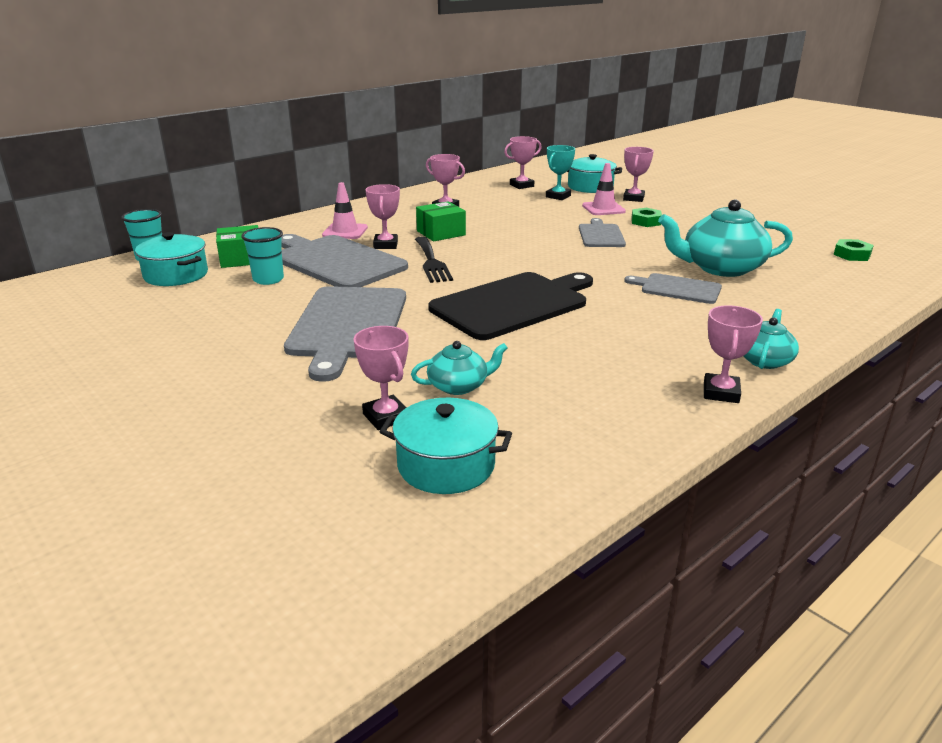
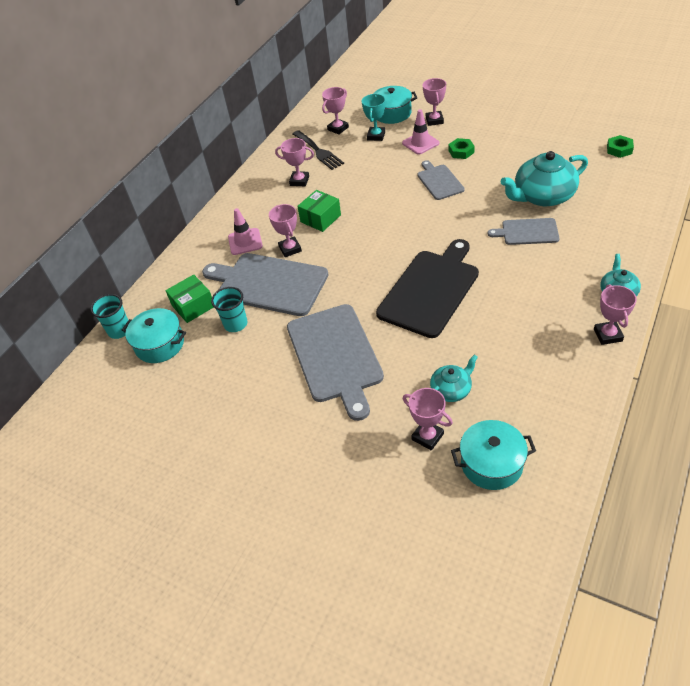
camera: 15 degrees left, 20 degrees up
black fork [415,236,453,283] -> black fork moved to [292,130,344,170]

